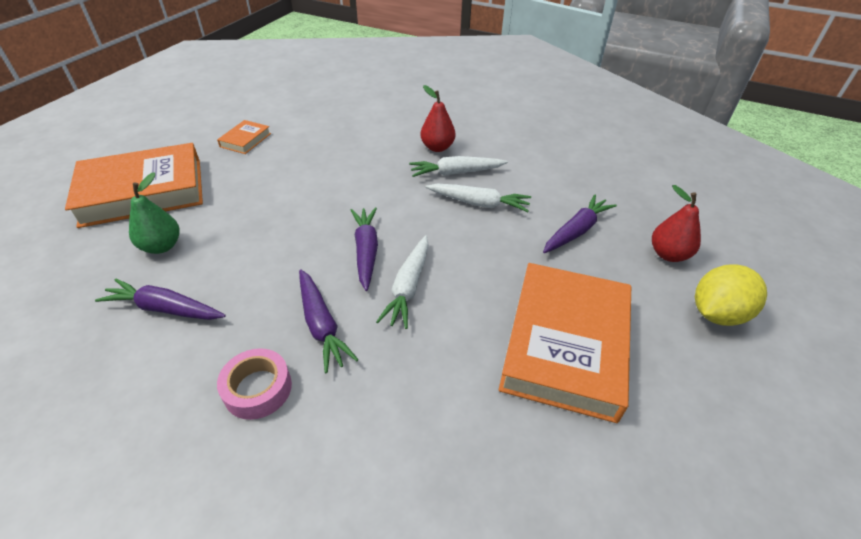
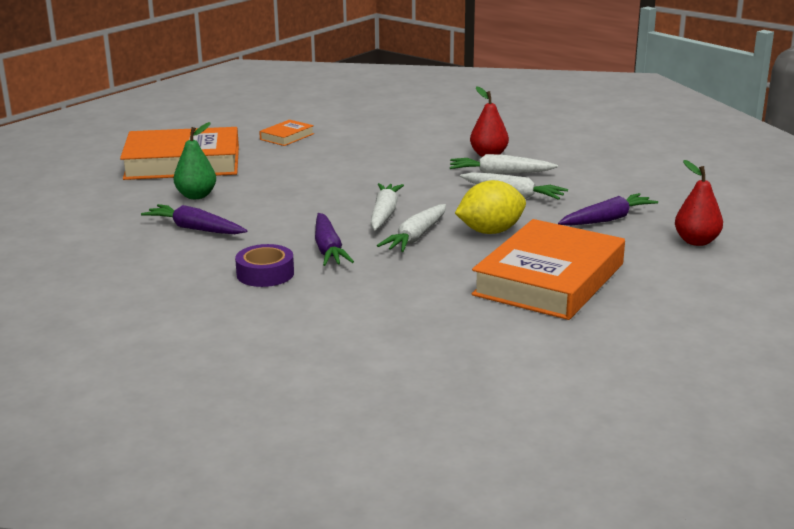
camera: 15 degrees right, 20 degrees down
pink tape [217,348,292,420] -> purple tape [235,244,294,287]
purple carrot [351,207,378,291] -> white carrot [371,183,404,230]
yellow lemon [695,264,767,326] -> yellow lemon moved to [455,180,526,234]

